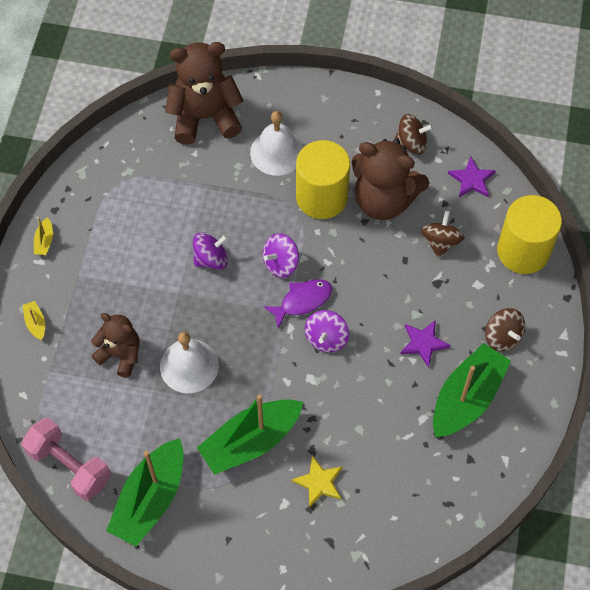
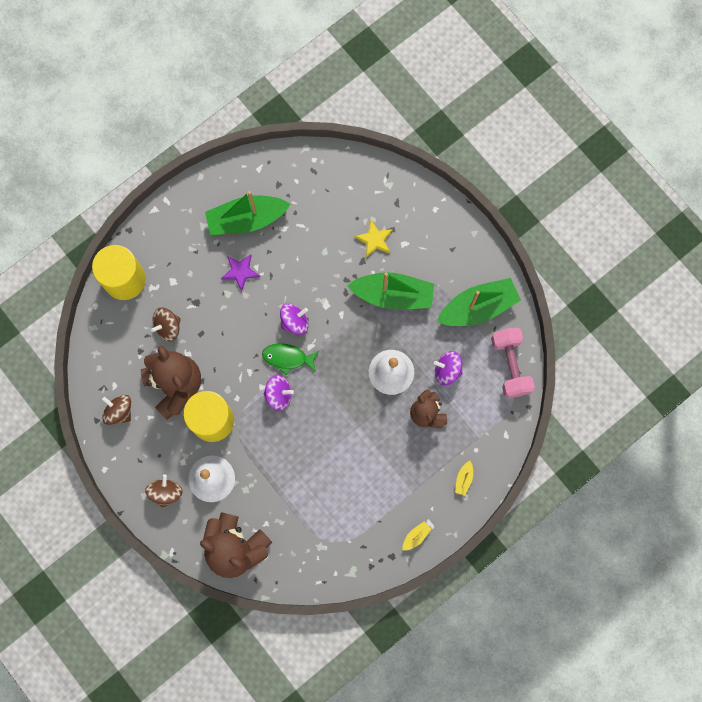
camera: 140 degrees left, 15 degrees up
purple spinning top [193,232,228,269] -> purple spinning top moved to [434,351,463,385]
purple fish [263,279,332,328] -> green fish [262,343,319,375]
purple star [448,156,496,197] -> none
brown spinning top [485,308,525,351] -> brown spinning top moved to [145,474,182,508]

